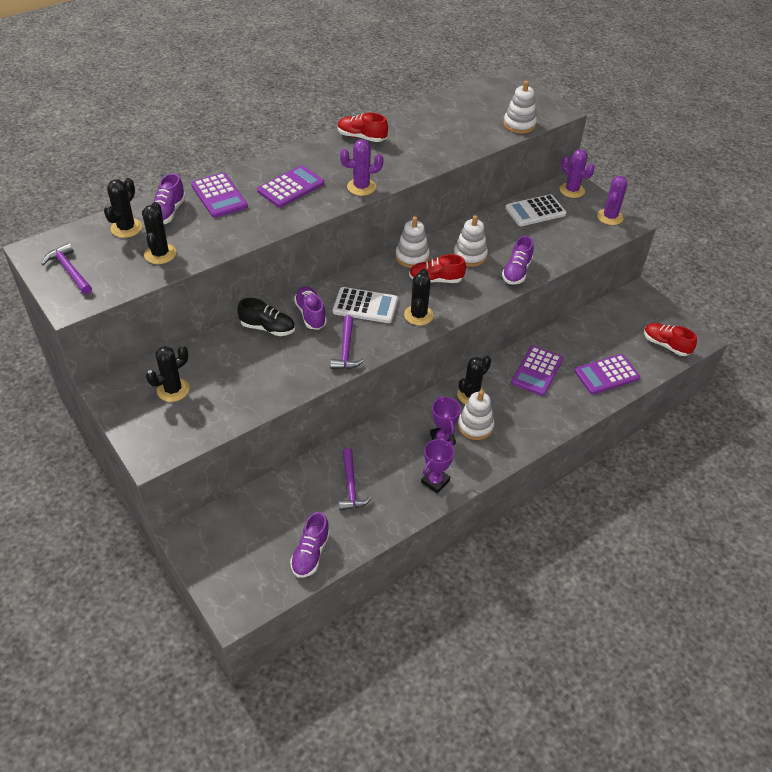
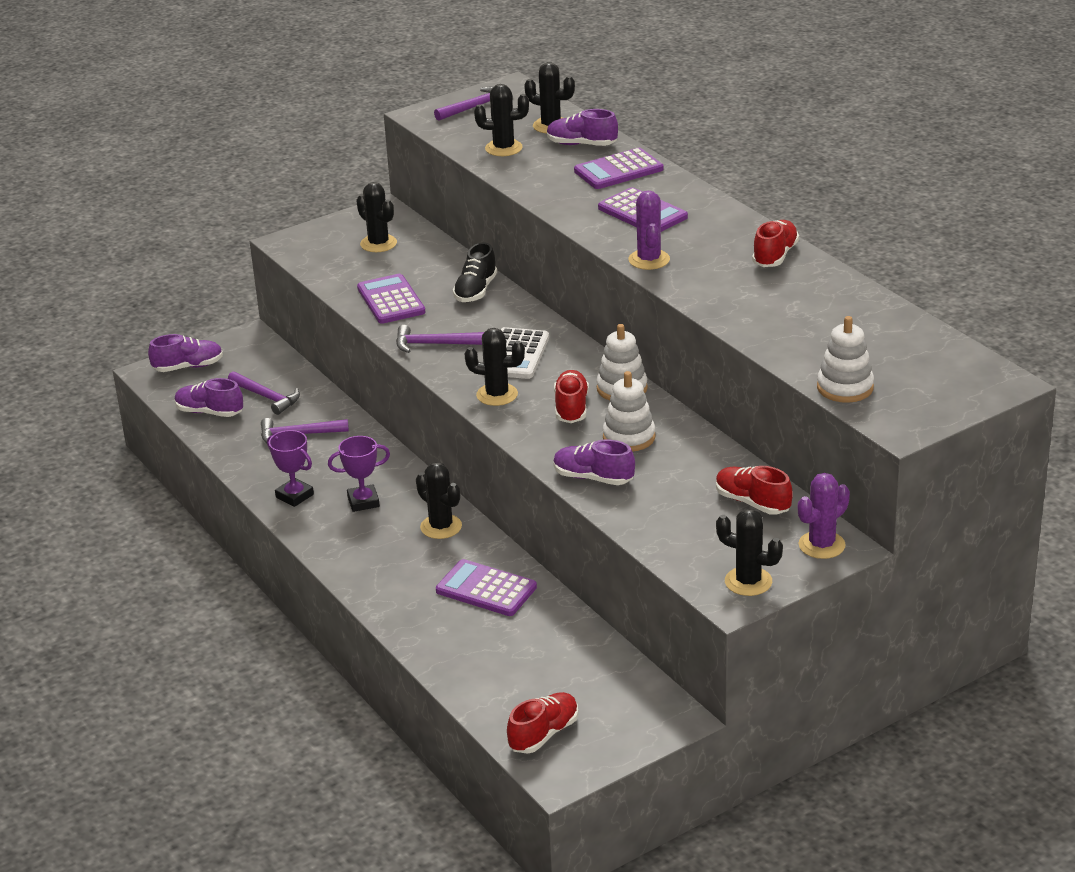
camera: 95 degrees right, 15 degrees down
purple shoe [294,286,327,330] -> purple shoe moved to [148,334,223,372]
white stacking toy [458,390,494,440] -> none
white calculator [505,194,567,226] -> red shoe [716,466,793,515]
purple calculator [574,354,640,394] -> purple calculator moved to [357,274,426,324]
purple cactus [597,176,627,225] -> black cactus [716,509,783,596]
none -> purple hammer [228,372,300,415]

